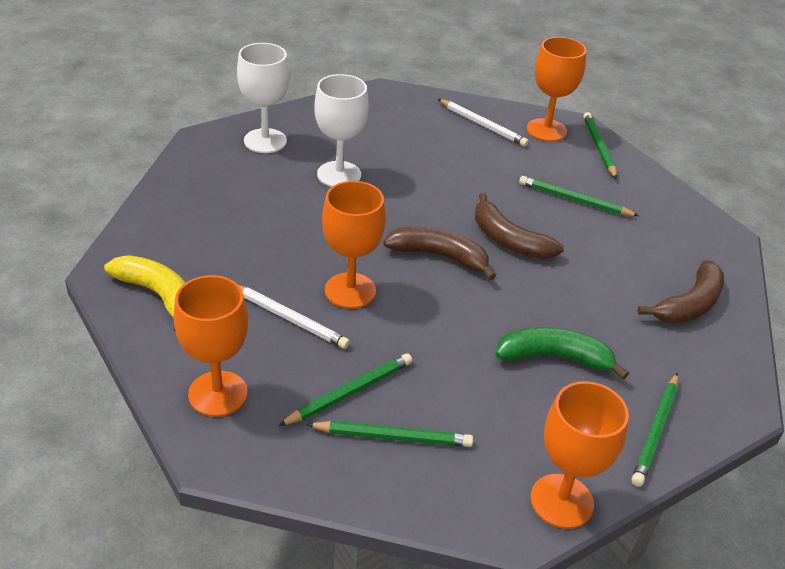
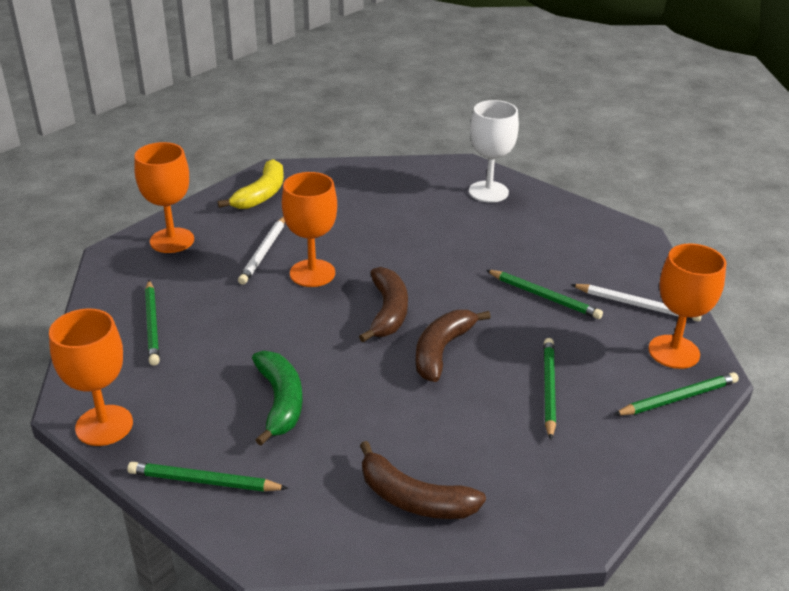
camera: 75 degrees right, 5 degrees down
green pencil [278,353,412,426] -> green pencil moved to [486,270,603,319]
white goblet [314,74,369,187] -> none
white pencil [438,99,529,147] -> white pencil turned 90 degrees counterclockwise [571,284,702,322]

